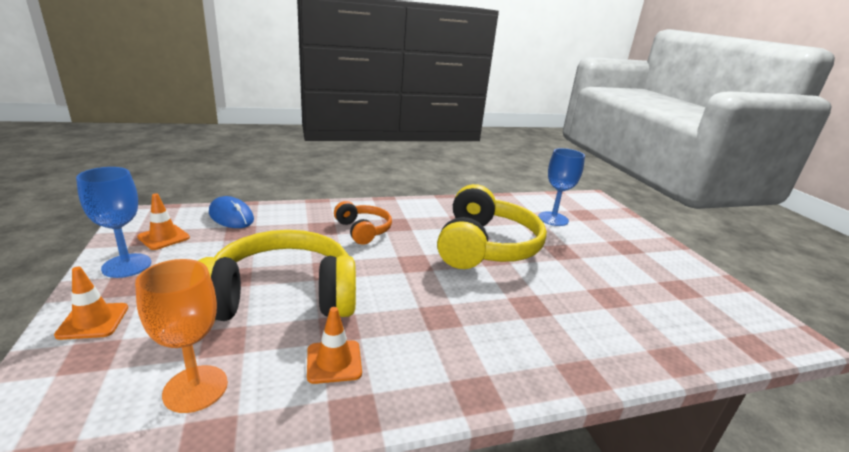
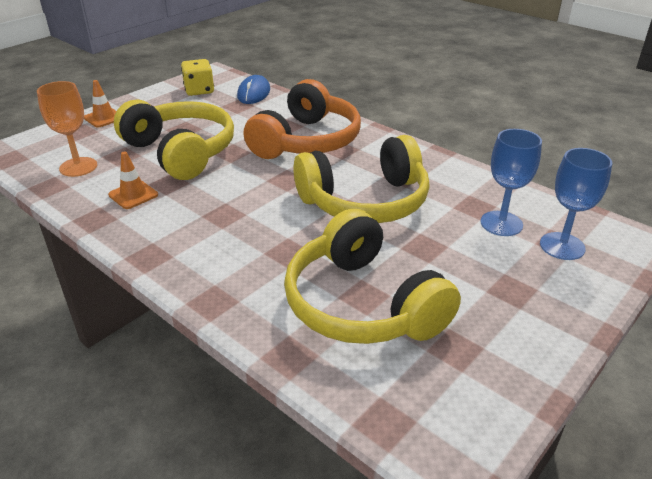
camera: 60 degrees right, 10 degrees up
blue goblet [76,167,151,278] -> blue goblet moved to [540,148,612,260]
orange traffic cone [137,194,190,250] -> yellow dice [181,59,214,96]
orange headphones [334,201,392,245] -> orange headphones [244,79,361,159], size x1.92
none -> yellow headphones [284,209,461,344]

